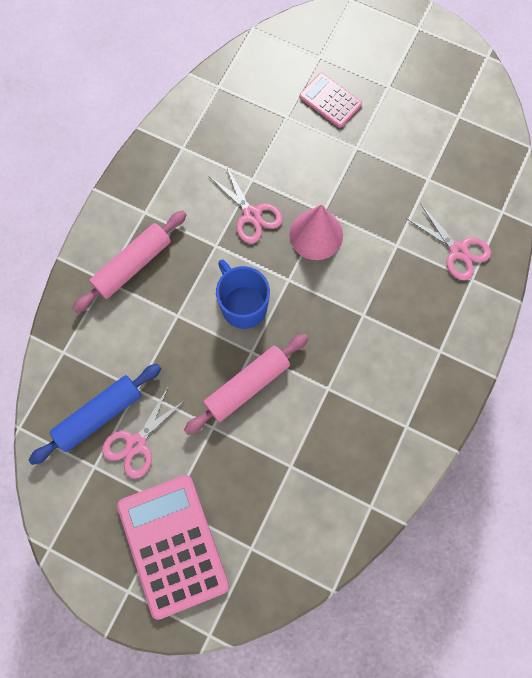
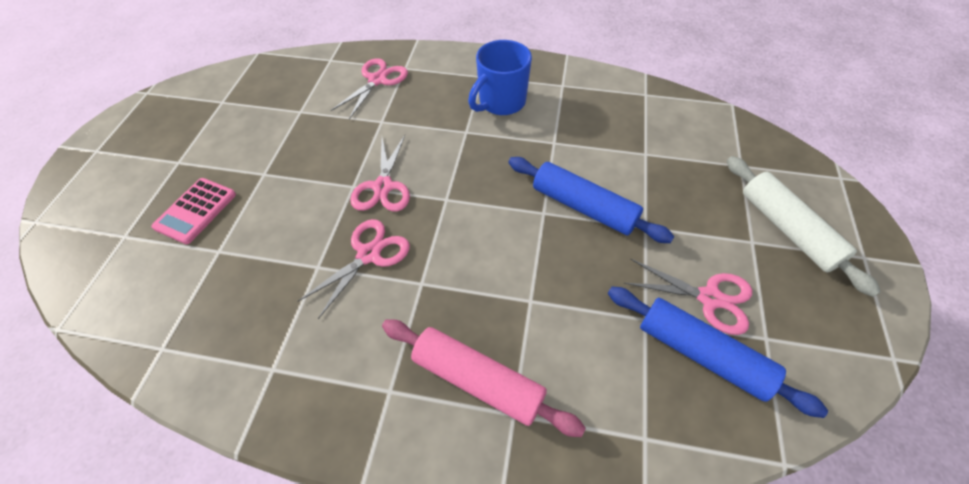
camera: 105 degrees left, 20 degrees down
pink calculator [117,475,229,620] -> white rolling pin [727,156,881,297]
pink rolling pin [184,334,308,435] -> blue rolling pin [508,157,674,243]
blue mug [216,259,270,329] -> blue mug moved to [468,40,532,115]
pink cone [289,205,343,260] -> pink scissors [350,135,410,211]

